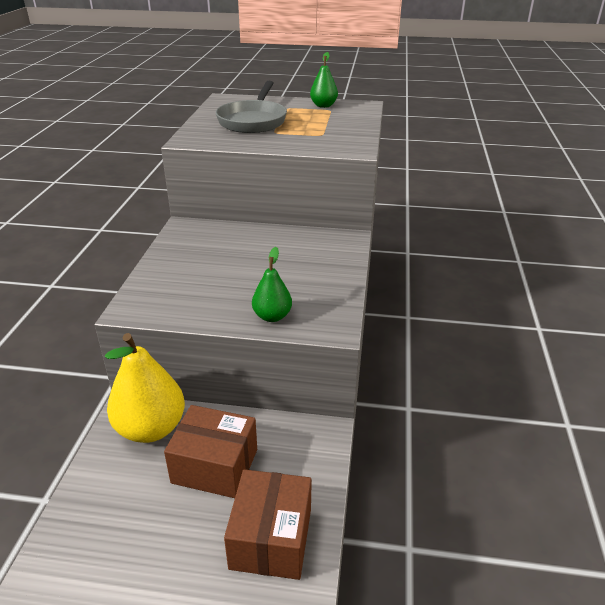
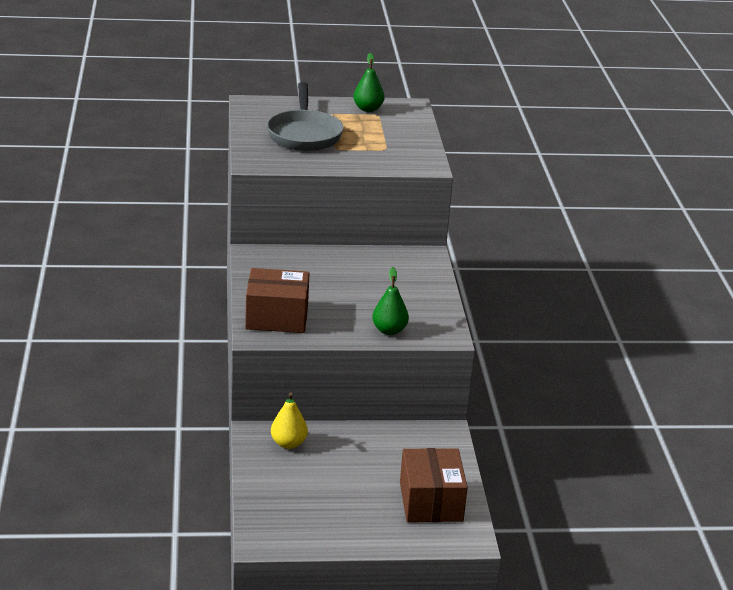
camera: 15 degrees left, 5 degrees down
yellow pear [105,333,185,443] -> yellow pear [271,393,308,449], size x0.54
brown box [164,405,257,498] -> brown box moved to [245,268,309,333]

